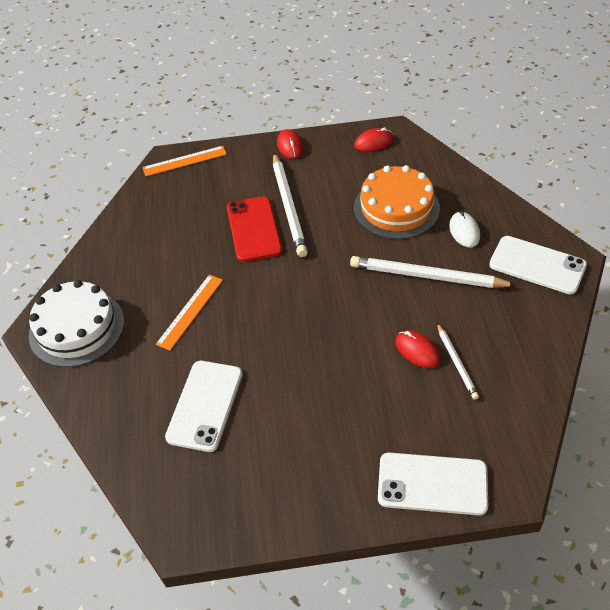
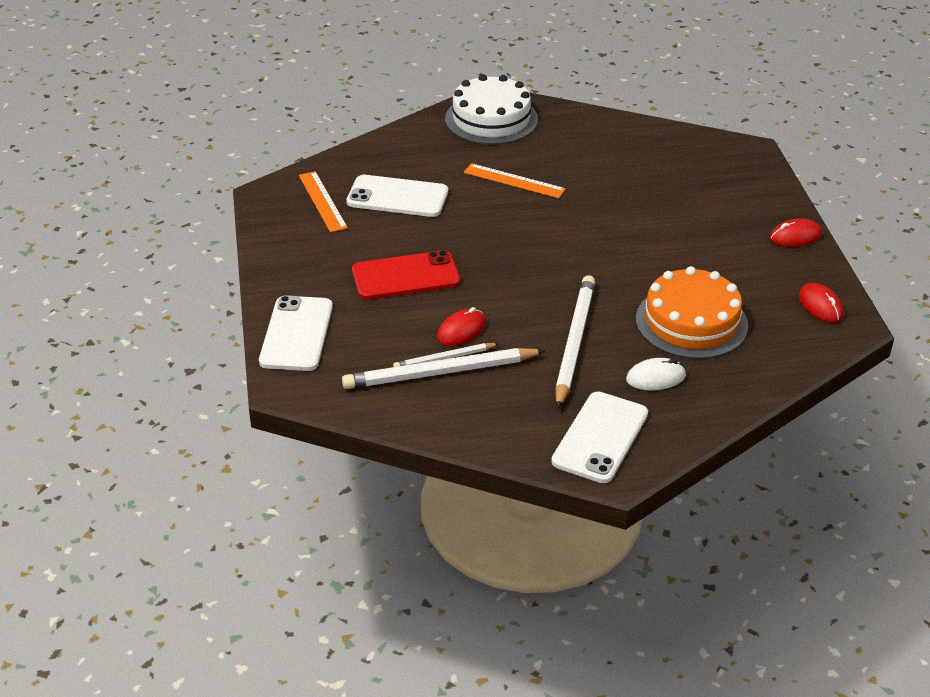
camera: 85 degrees right, 10 degrees down
orange ruler [142,146,227,176] -> orange ruler moved to [299,171,348,232]
red phone [227,196,282,262] -> red phone moved to [352,250,460,300]
white pencil [273,153,308,257] -> white pencil moved to [342,348,546,389]

